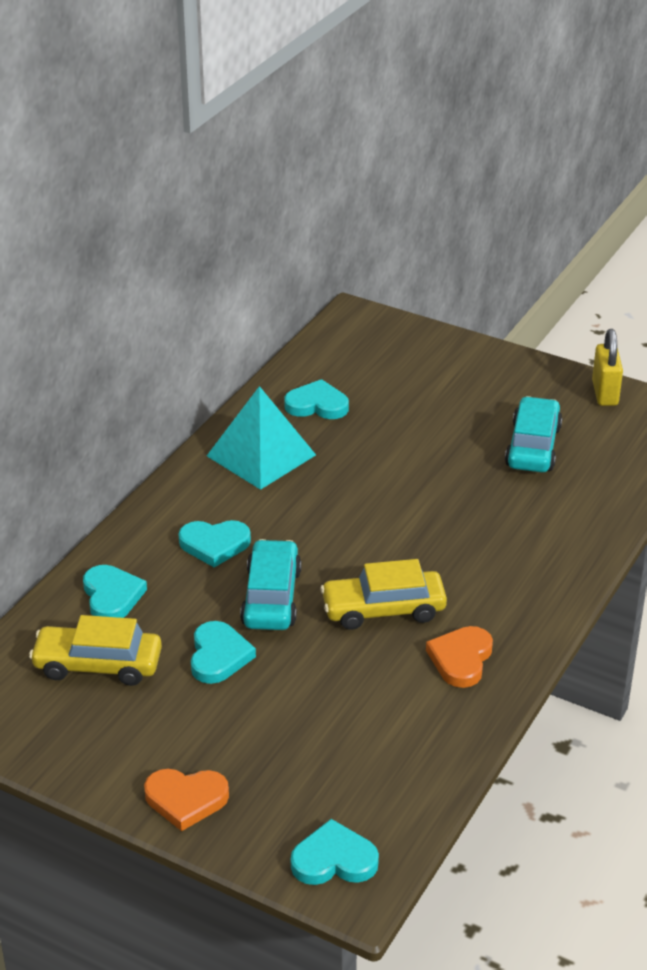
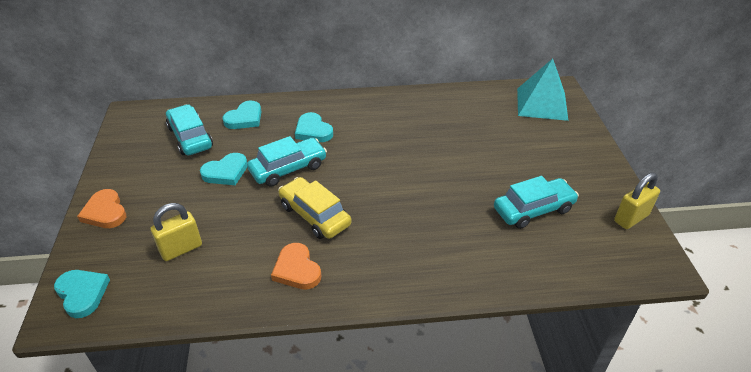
camera: 55 degrees right, 5 degrees up
yellow car [29,615,162,686] -> turquoise car [166,104,213,155]
turquoise pyramid [207,386,316,490] -> turquoise pyramid moved to [517,59,568,121]
turquoise heart [284,379,349,419] -> none
orange heart [426,626,493,688] -> orange heart turned 105 degrees counterclockwise [271,243,321,290]
none -> yellow padlock [151,203,202,261]

